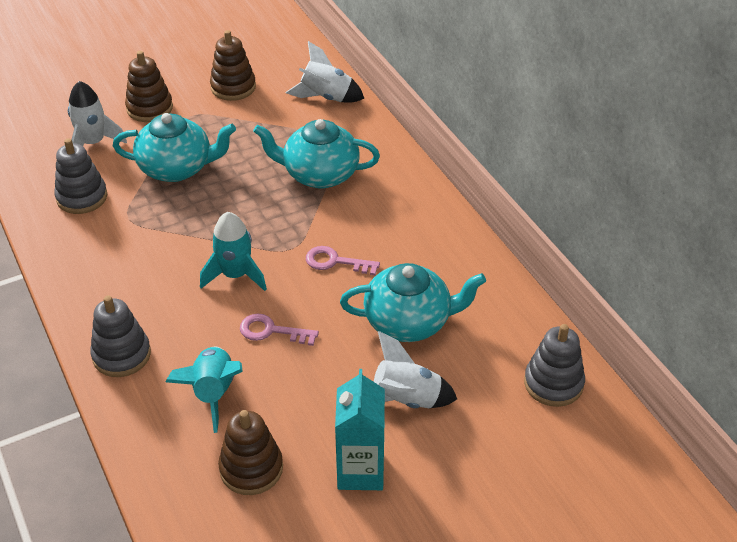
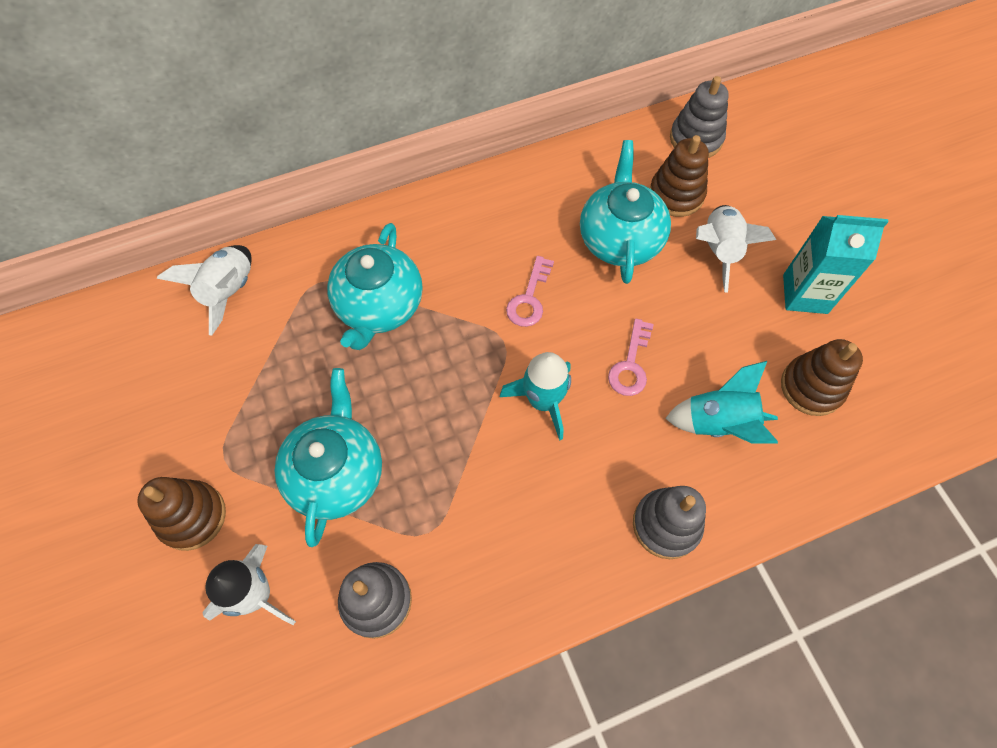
camera: 85 degrees left, 20 degrees up
brown stacking toy [210,30,256,101] -> brown stacking toy moved to [650,135,709,217]

